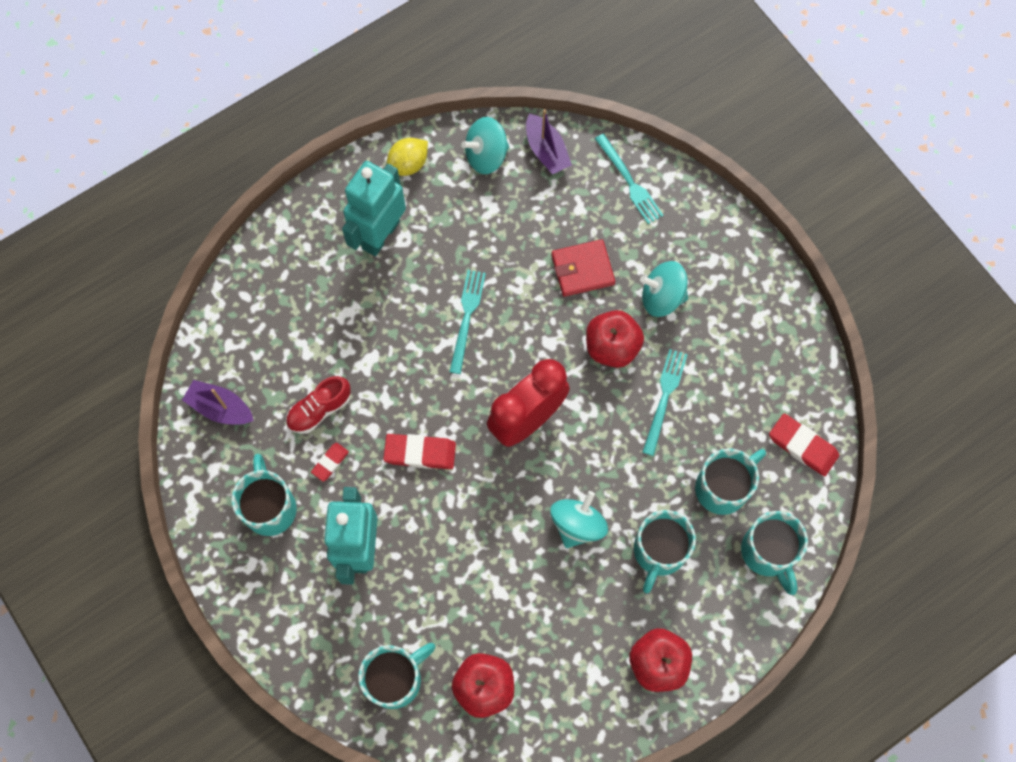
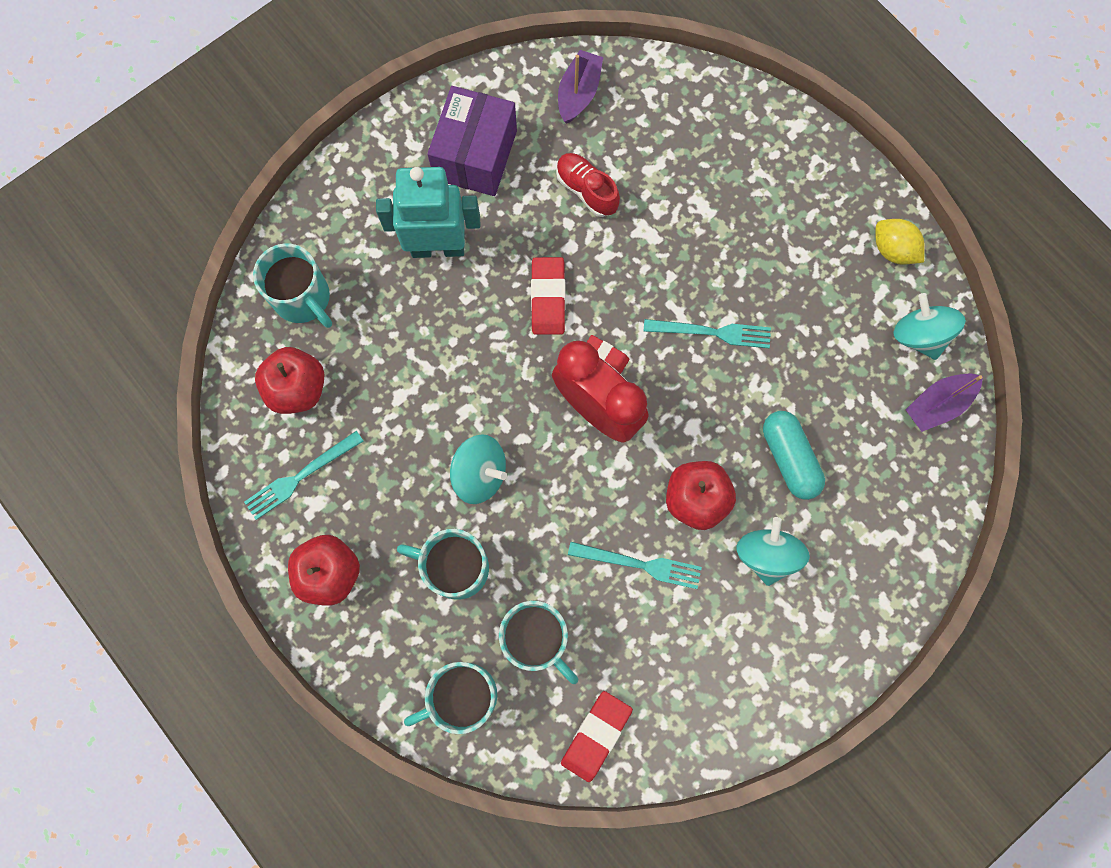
camera: 85 degrees right, 5 degrees up
turquoise mug [231,454,297,536] -> purple box [427,86,517,196]
red eraser [311,443,349,481] -> red eraser moved to [587,335,630,374]
turquoise robot [342,161,406,256] -> none
red wallet [551,239,615,297] -> turquoise capsule [763,411,825,500]
turquoise fork [595,134,663,224] -> turquoise fork moved to [244,431,363,520]

